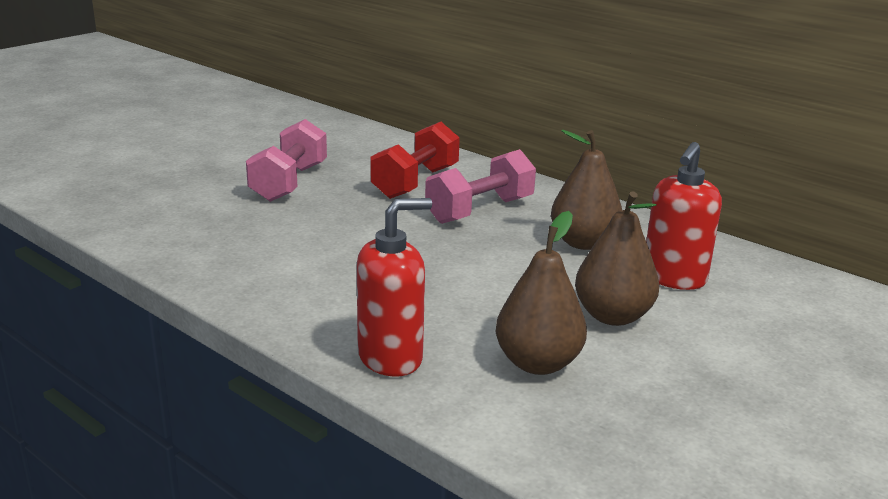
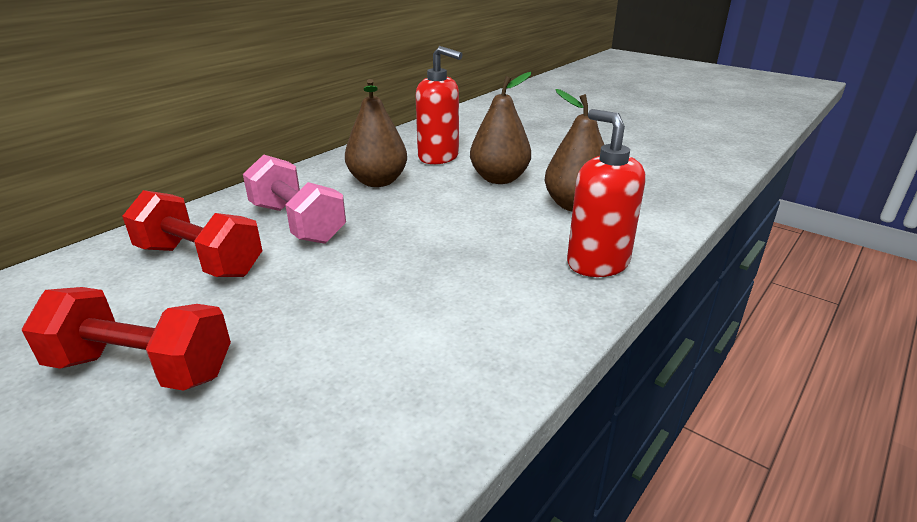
camera: 90 degrees left, 5 degrees up
pink dumbbell [246,119,327,202] -> red dumbbell [22,287,231,391]

